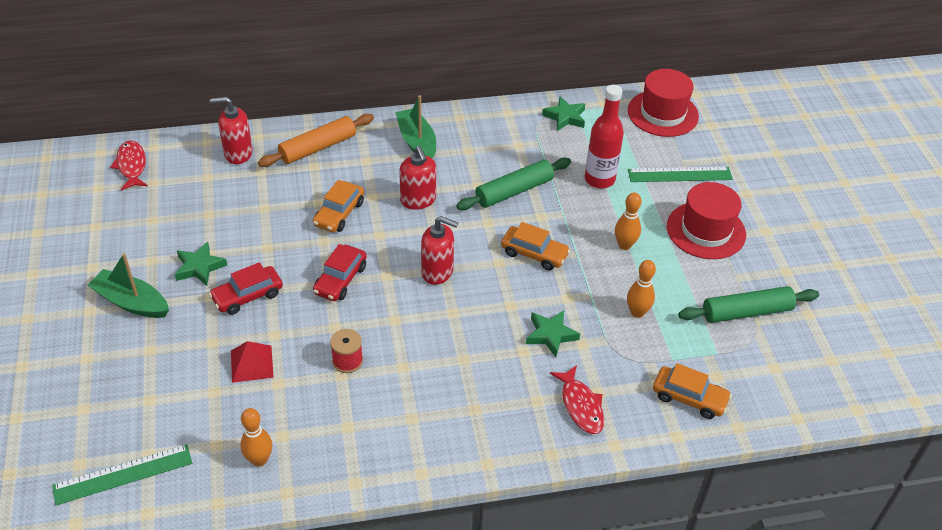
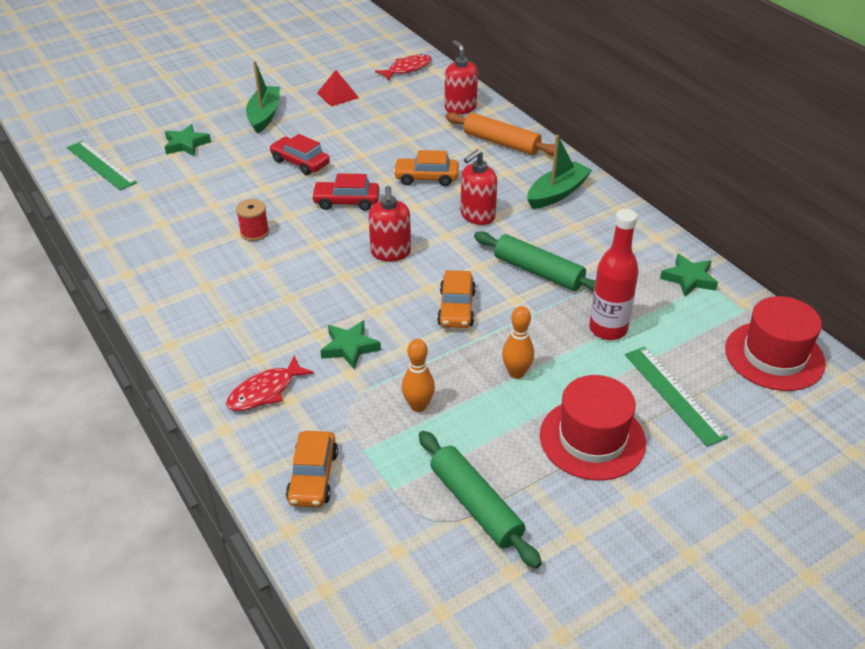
camera: 70 degrees right, 5 degrees down
green star [175,242,227,286] -> green star moved to [165,124,211,156]
red pyramid [231,341,274,383] -> red pyramid moved to [317,70,359,107]
orange bowling pin [240,408,273,467] -> none

